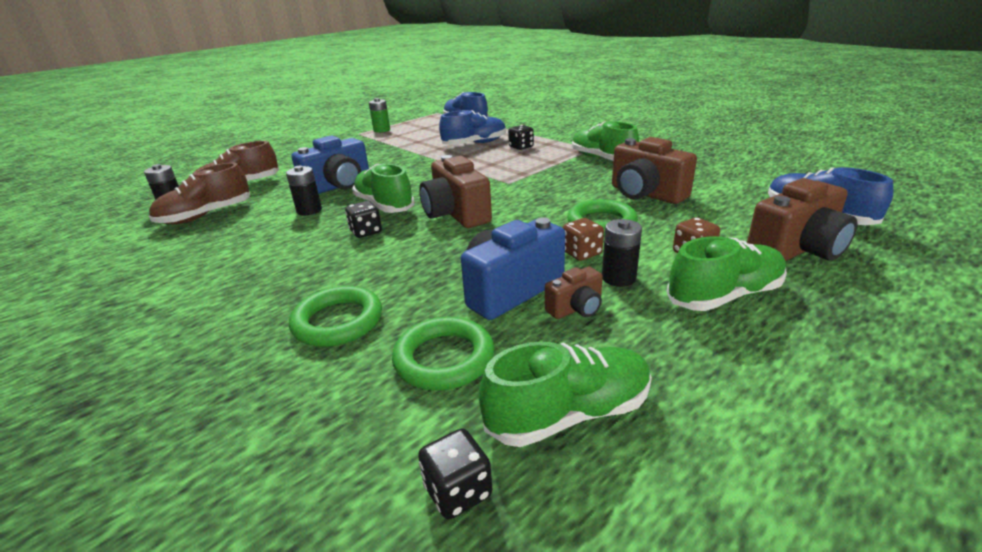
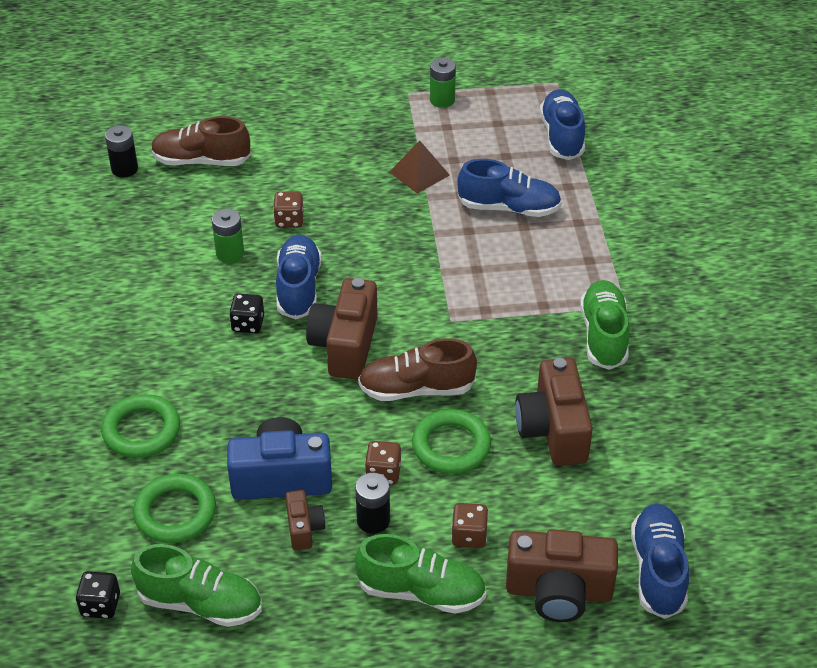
camera: 35 degrees right, 15 degrees up
brown shoe [149,163,250,224] -> brown shoe moved to [358,338,477,401]
black battery [286,166,322,216] -> green battery [212,209,244,263]
blue camera [291,135,369,194] -> brown dice [273,191,303,228]
green shoe [352,164,415,213] -> blue shoe [276,234,322,319]
black dice [508,125,534,150] -> none
brown camera [545,267,603,319] -> brown camera turned 105 degrees counterclockwise [285,490,325,550]
none -> brown pyramid [389,141,450,194]

